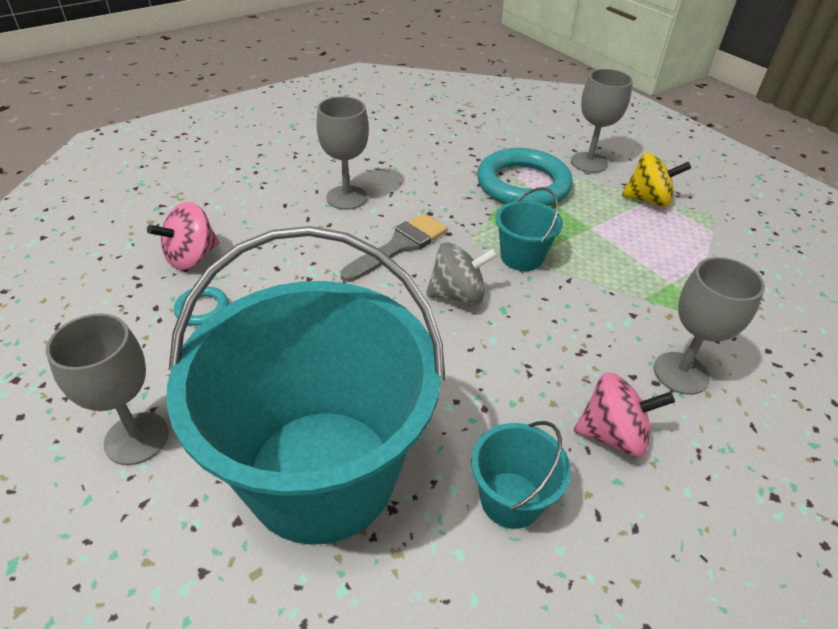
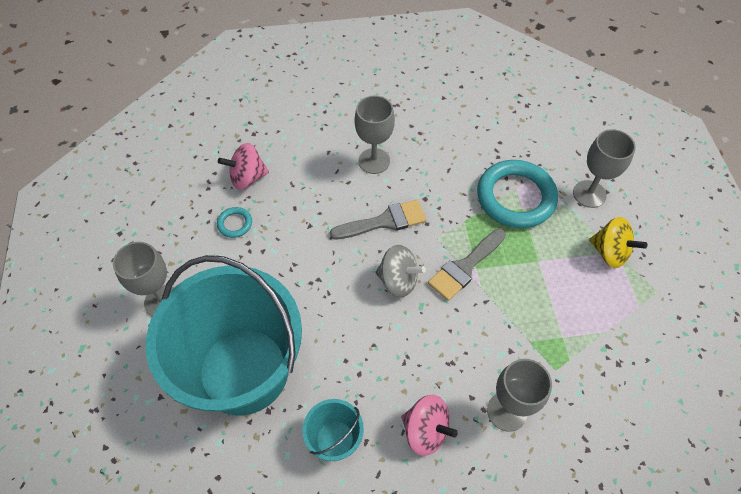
camera: 30 degrees right, 15 degrees up
turquoise bucket [496,187,563,271] -> grey brush [428,228,506,301]

